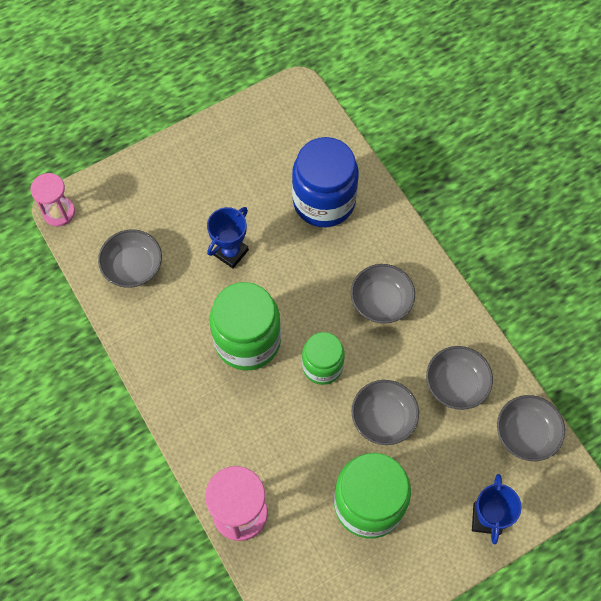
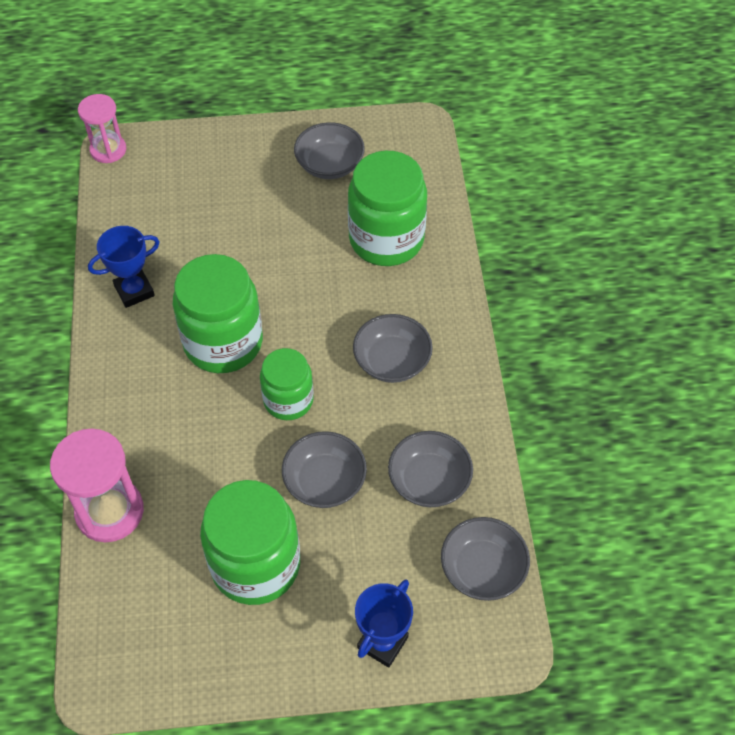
camera: 25 degrees right, 10 degrees down
grey bowl [98,229,162,288] -> grey bowl moved to [294,122,365,179]
blue trophy [207,207,249,269] -> blue trophy moved to [88,226,160,308]
blue jar [292,137,359,227] -> green jar [348,151,427,266]

